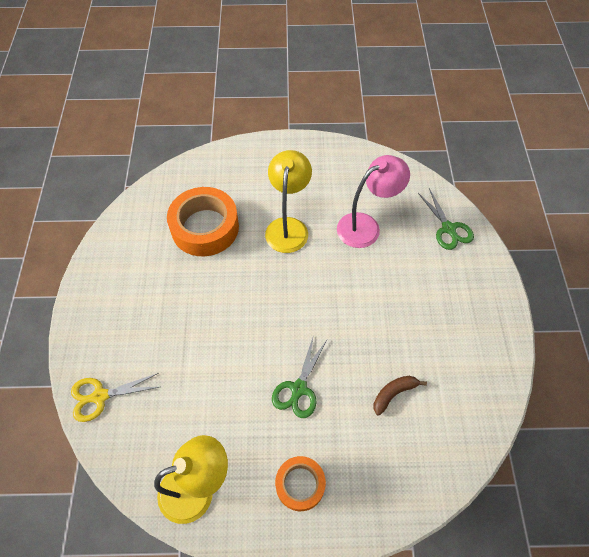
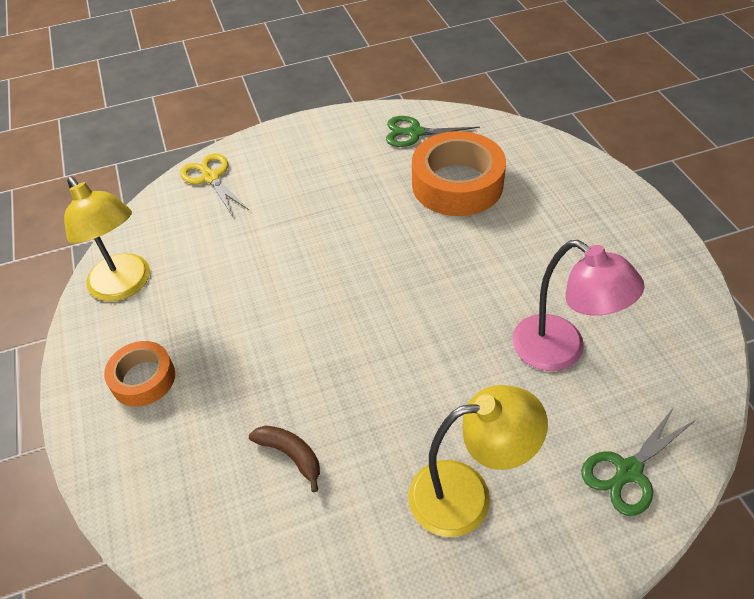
camera: 75 degrees right, 10 degrees down
yellow lamp [265,150,312,253] -> yellow lamp moved to [408,385,548,537]
green scissors [272,335,327,418] -> green scissors moved to [386,116,480,147]

